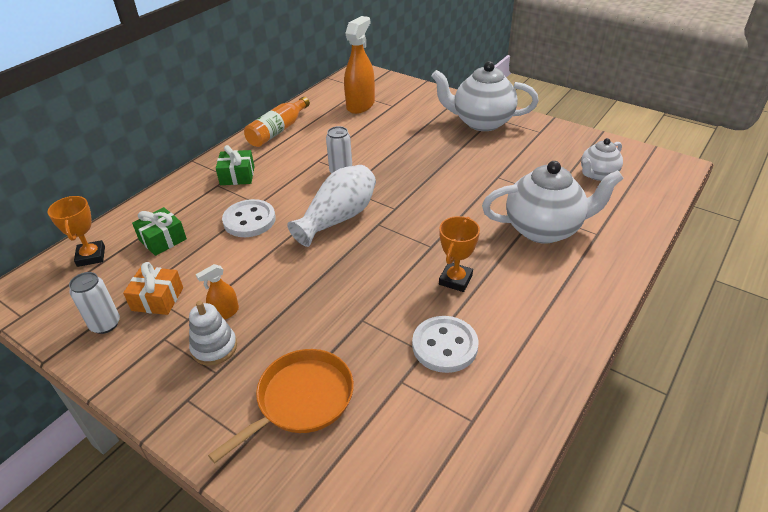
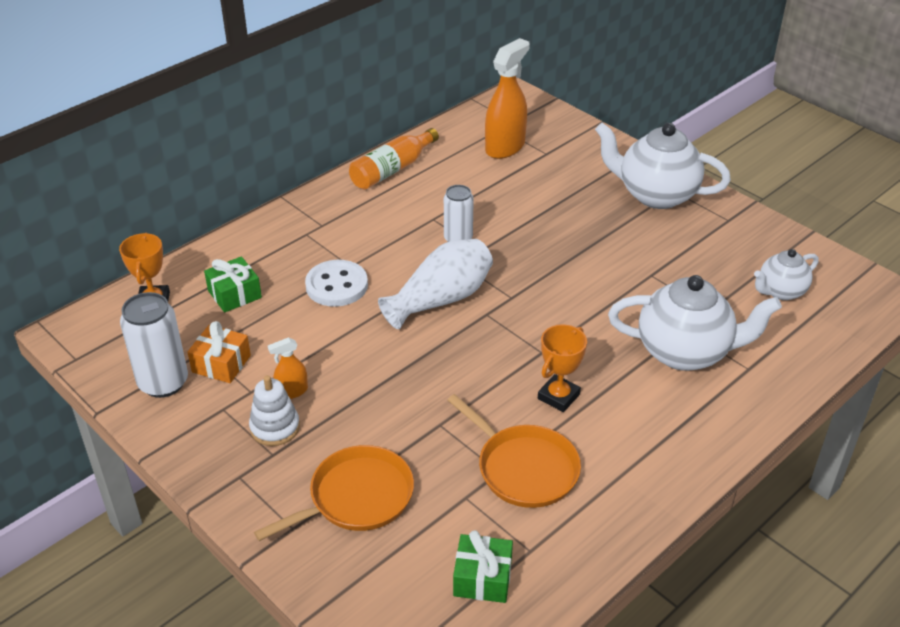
camera: 10 degrees right, 0 degrees up
white can [69,272,120,334] -> white can [120,292,188,398], size x1.52
green gift [216,145,255,185] -> green gift moved to [453,530,513,603]
white button [412,316,479,373] -> orange pan [447,394,581,508]

